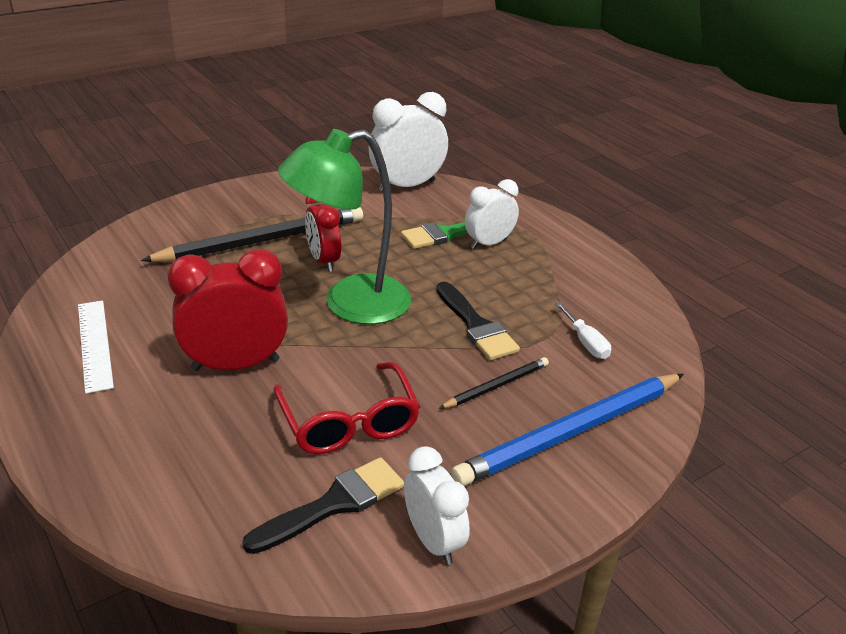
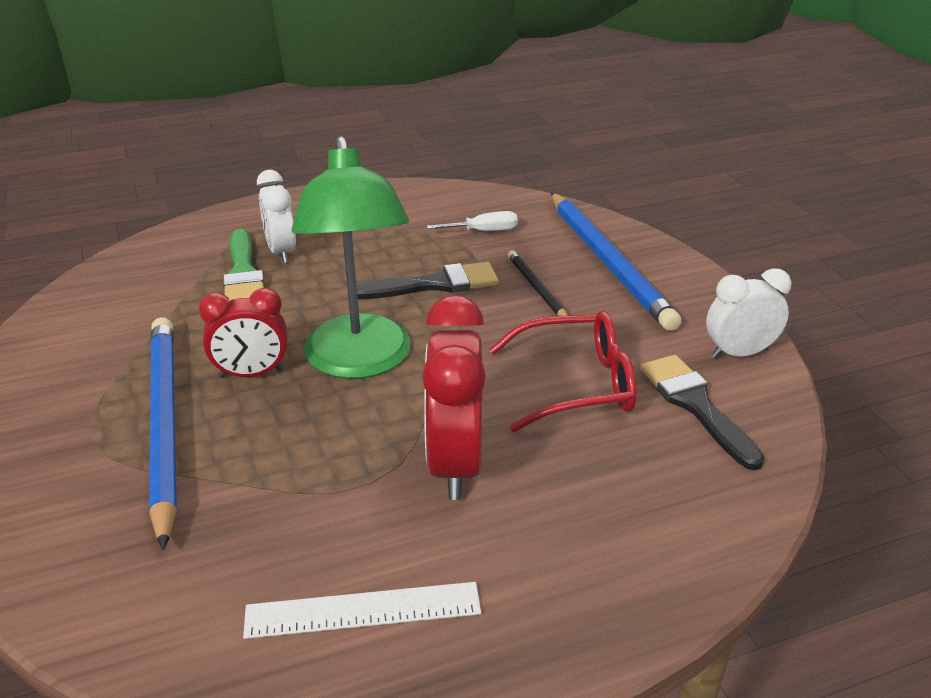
camera: 75 degrees left, 0 degrees up
black pencil [141,207,363,262] -> blue pencil [149,317,177,550]
white clock [369,92,448,191] -> none

